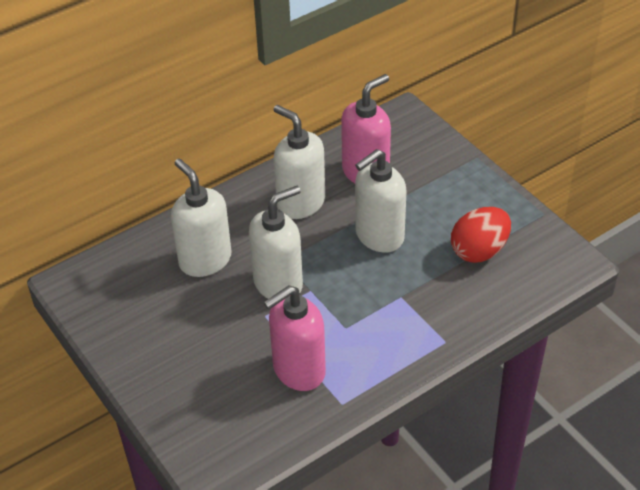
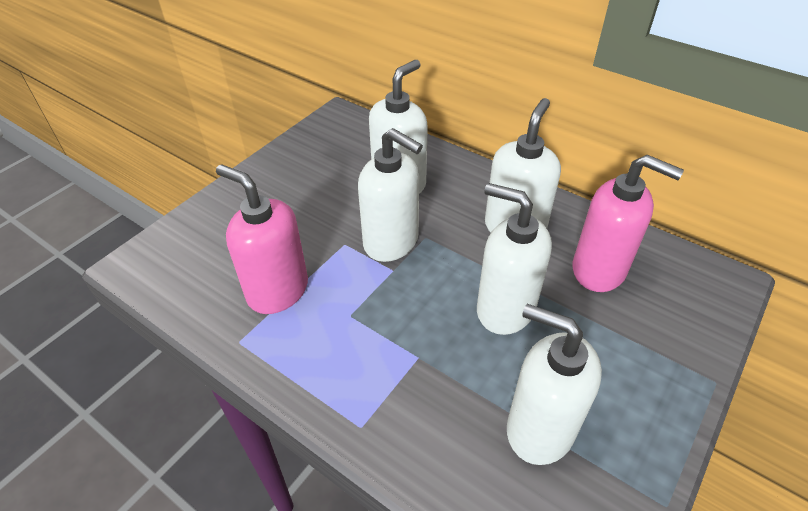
camera: 70 degrees right, 0 degrees up
red egg [451,207,511,263] -> white soap dispenser [507,304,602,465]

